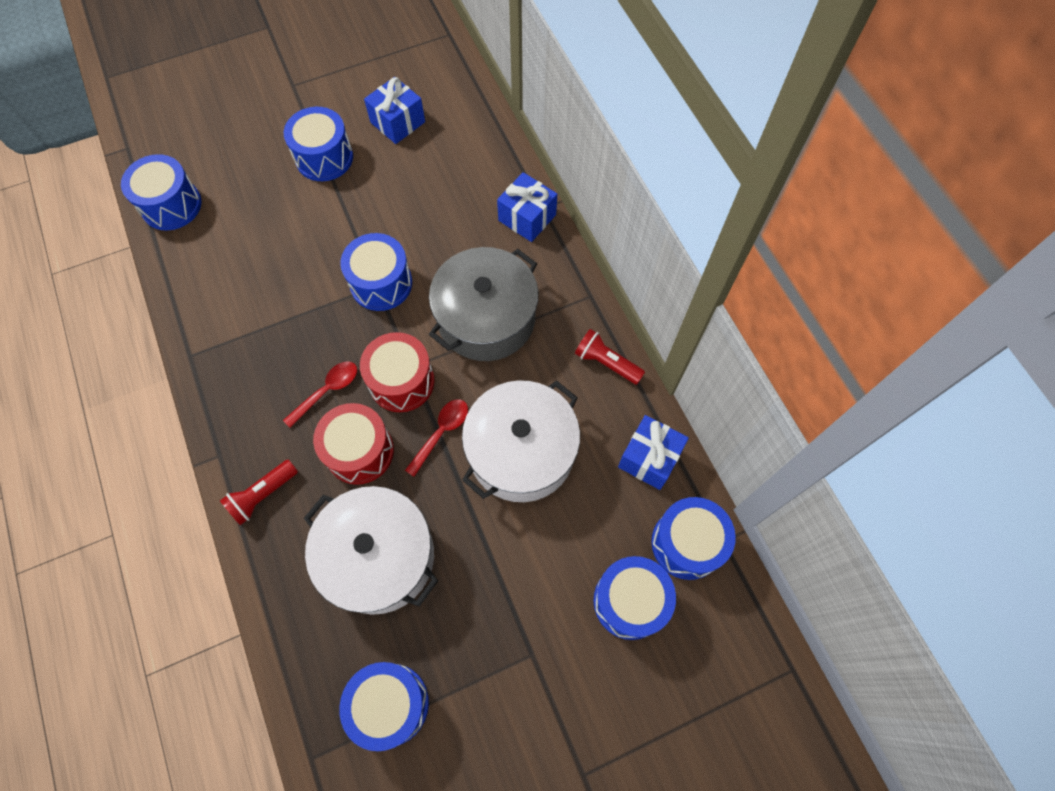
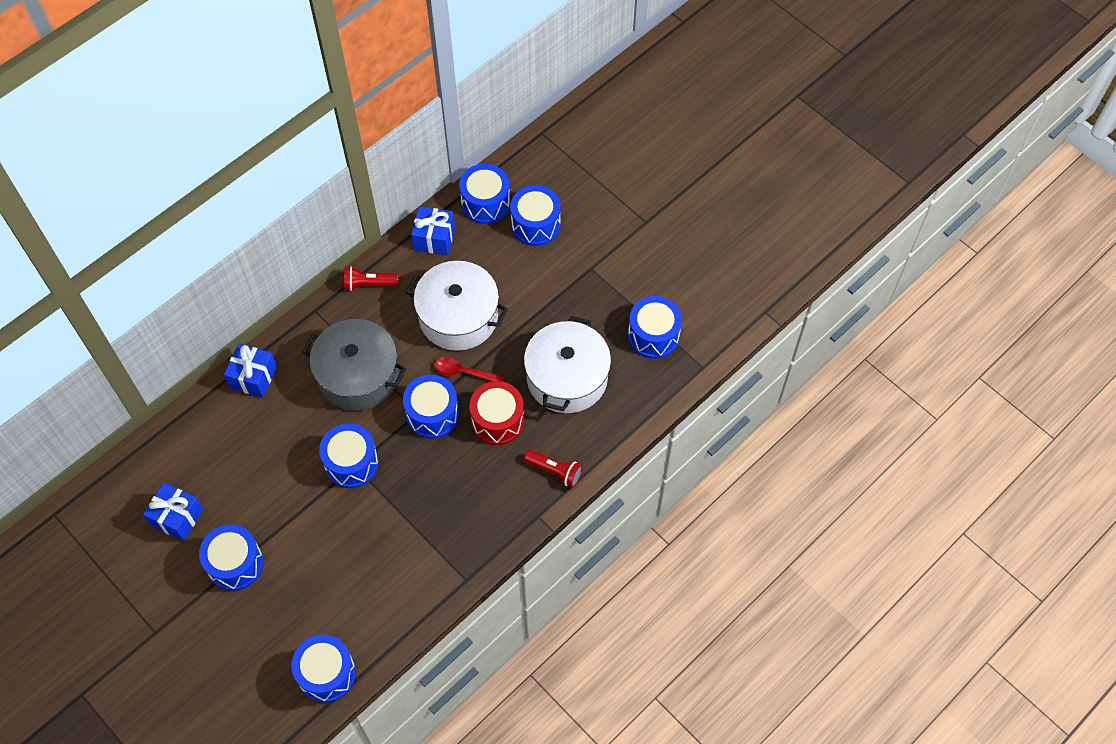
camera: 110 degrees left, 5 degrees down
red spoon [283,361,357,428] -> none
red drum [360,332,435,412] -> blue drum [403,375,459,439]
red flashlight [575,329,645,385] -> red flashlight turned 75 degrees clockwise [344,266,398,291]

